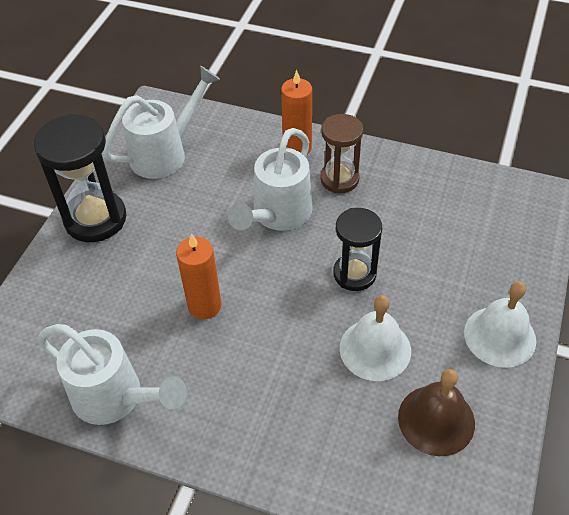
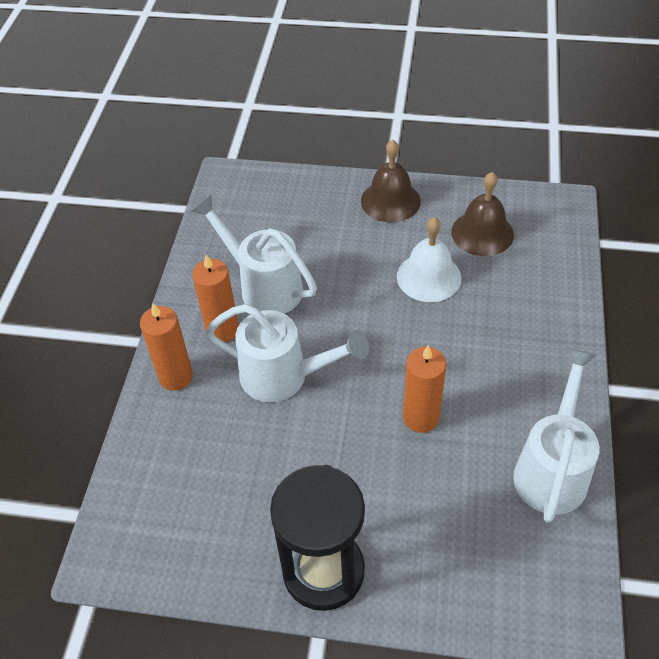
camera: 100 degrees left, 0 degrees up
white watering can [103,66,220,179] -> white watering can moved to [192,195,317,314]
brown hourglass [320,114,363,193] -> orange candle [192,255,239,343]
black hourglass [333,208,382,291] -> none
white bell [464,282,536,368] -> brown bell [361,140,421,223]

